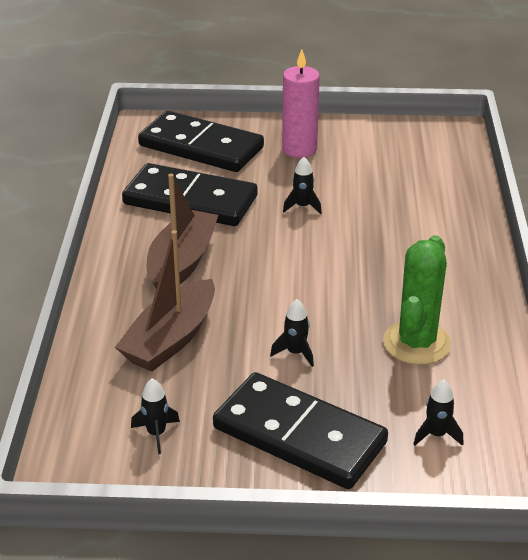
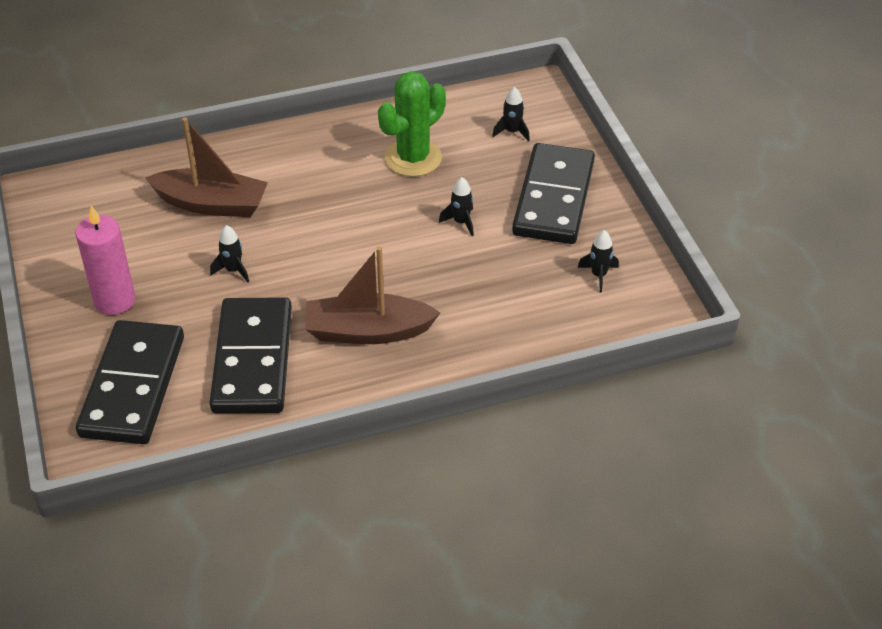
camera: 110 degrees left, 10 degrees up
brown boat [115,230,215,372] -> brown boat moved to [145,117,268,217]
green cactus [383,235,451,365] -> green cactus turned 45 degrees counterclockwise [378,71,446,177]

